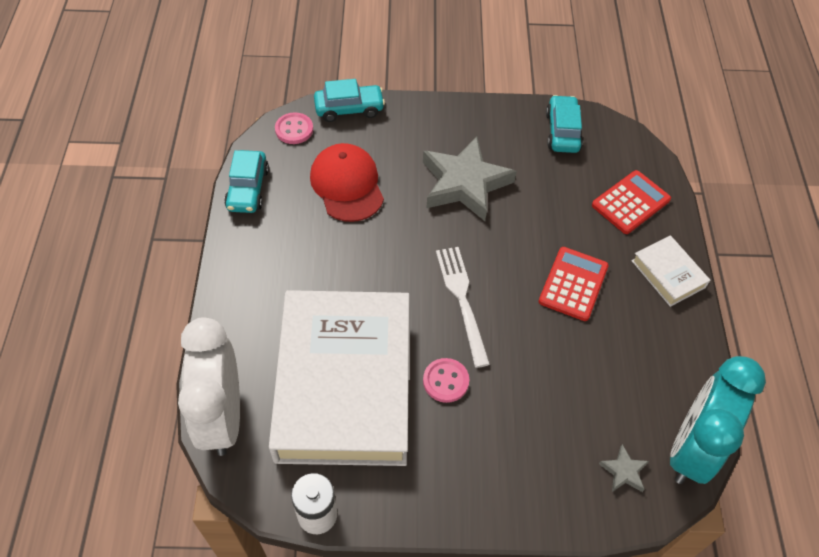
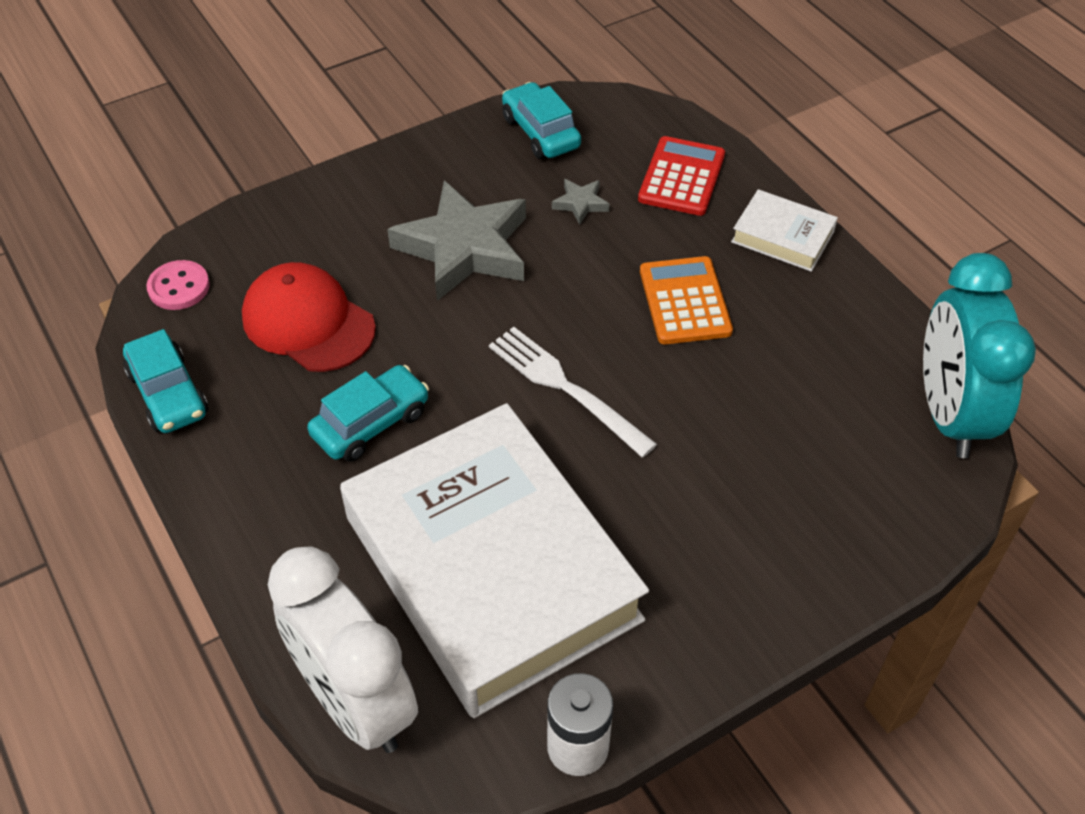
camera: 30 degrees left, 5 degrees down
turquoise car [314,79,385,122] -> turquoise car moved to [307,365,429,462]
pink button [423,358,469,403] -> none
red calculator [539,247,609,321] -> orange calculator [640,256,733,344]
grey star [599,444,649,492] -> grey star moved to [552,179,610,225]

